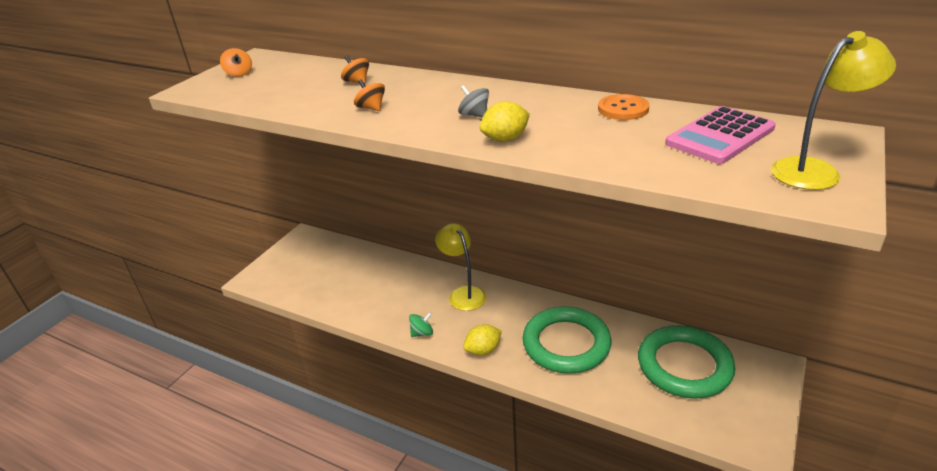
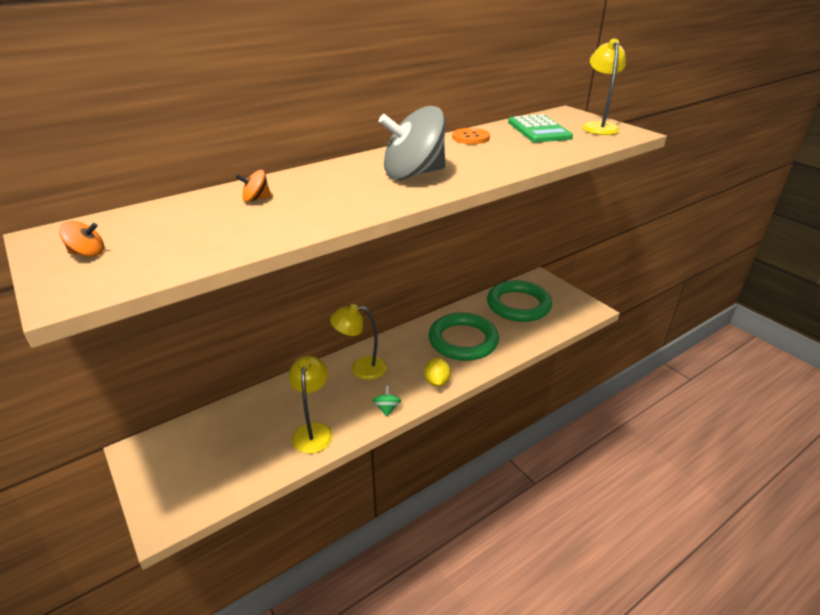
camera: 65 degrees left, 0 degrees up
orange spinning top [354,79,385,111] -> none
grey spinning top [458,85,489,118] -> grey spinning top [379,106,446,180], size x2.44
yellow lemon [480,101,530,142] -> none
pink calculator [665,106,776,164] -> green calculator [508,115,573,143]
none -> yellow lamp [288,356,333,454]

